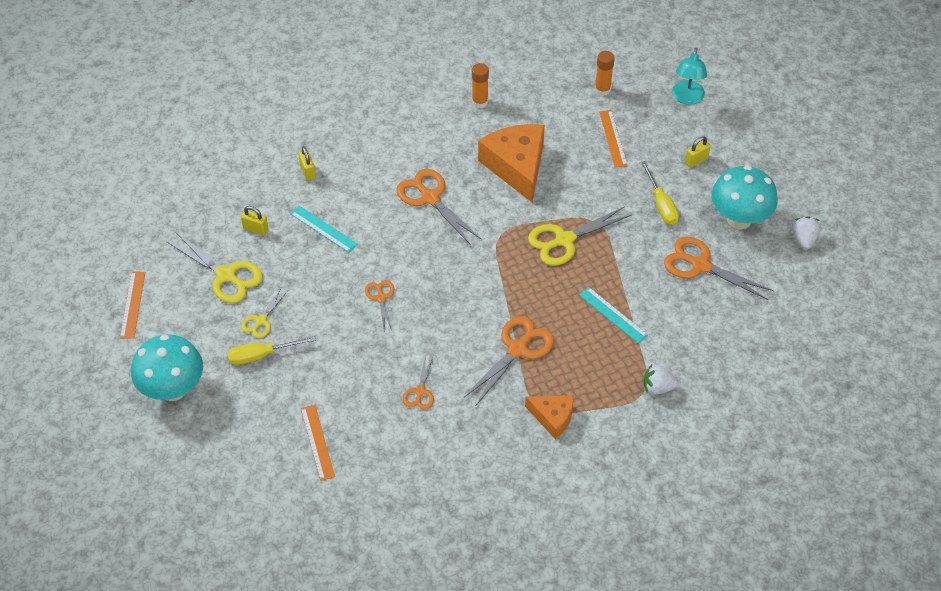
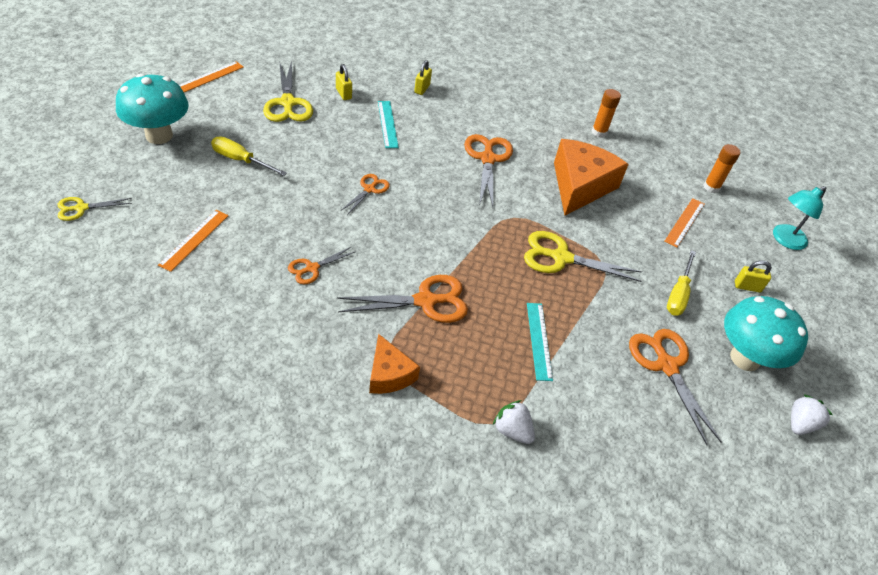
camera: 35 degrees right, 5 degrees down
yellow scissors [241,288,288,338] -> yellow scissors moved to [58,197,132,221]

